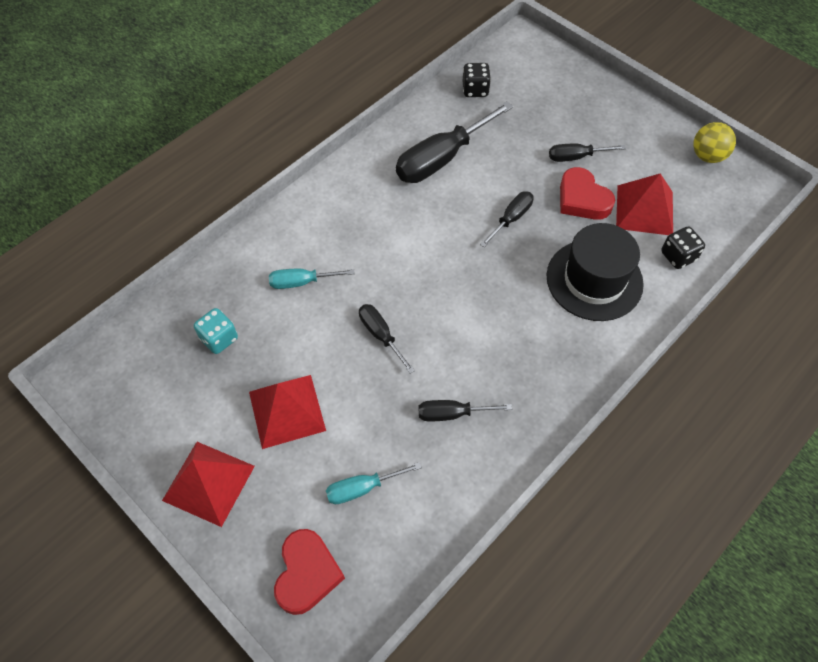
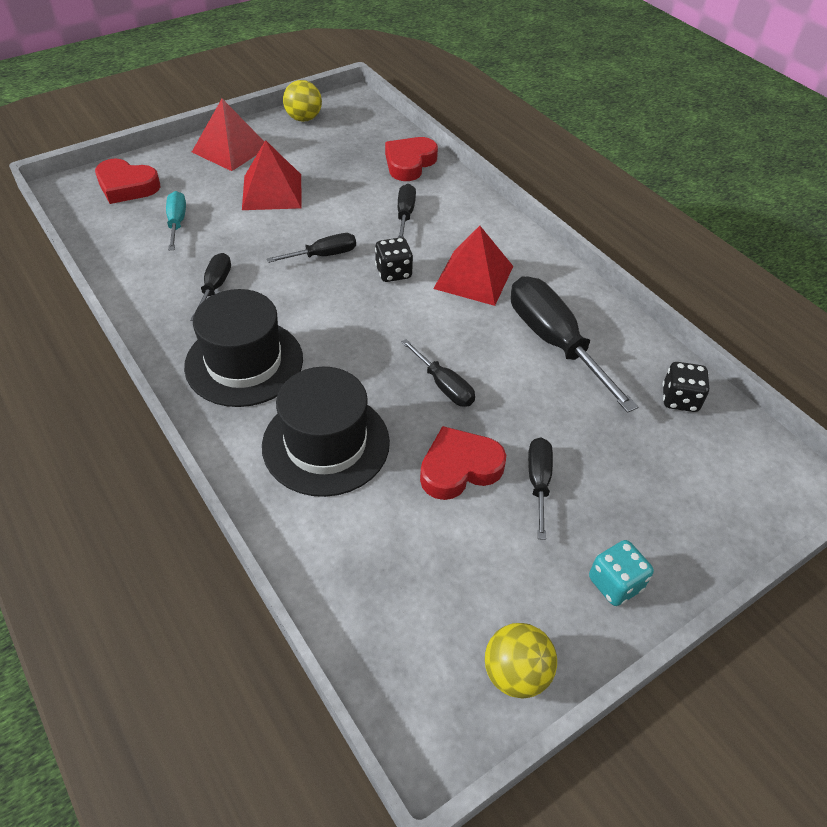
camera: 100 degrees right, 10 degrees down
turquoise dice [194,308,238,354] -> turquoise dice moved to [589,540,654,606]
turquoise screwdriver [269,268,355,289] -> black screwdriver [398,184,416,238]
red pyramid [616,173,673,235] -> red pyramid moved to [433,226,513,306]
black dice [661,226,705,269] -> black dice moved to [375,237,413,282]
none -> black hat [184,289,303,407]
none -> yellow ball [283,80,322,122]
none -> red heart [385,137,438,181]

